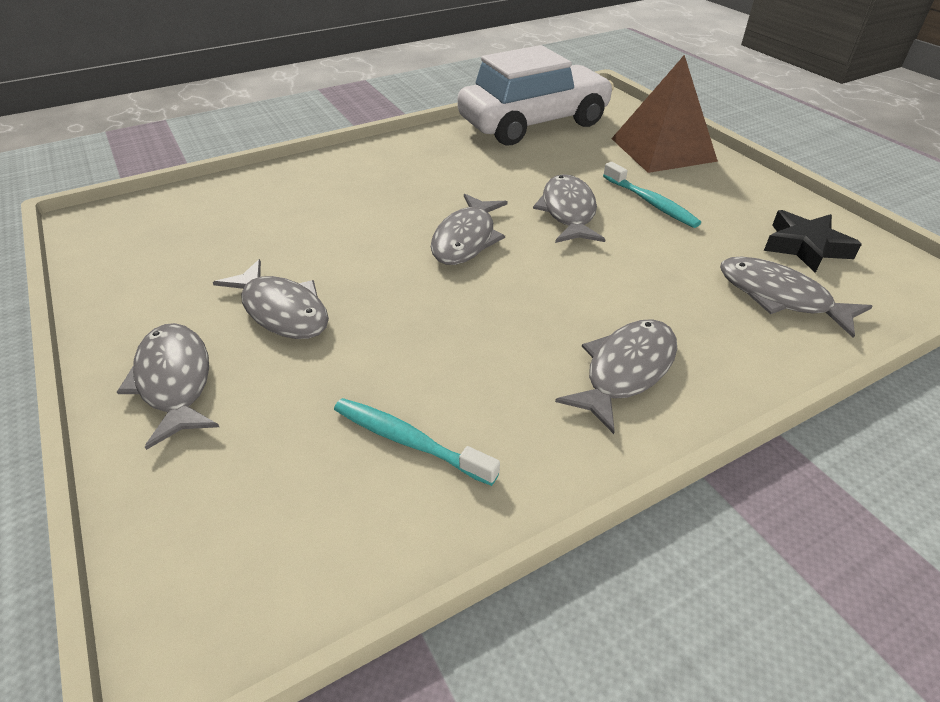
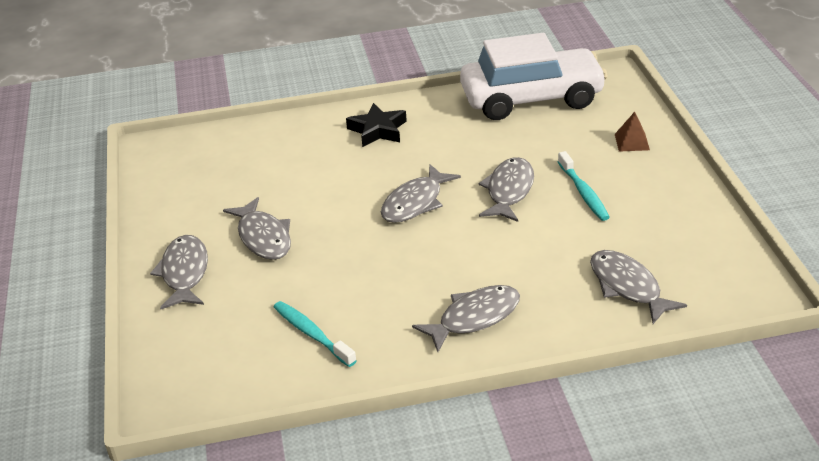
camera: 20 degrees right, 5 degrees down
brown pyramid [611,55,718,173] -> brown pyramid [615,112,650,152], size x0.44
black star [764,210,862,273] -> black star moved to [346,103,407,147]

